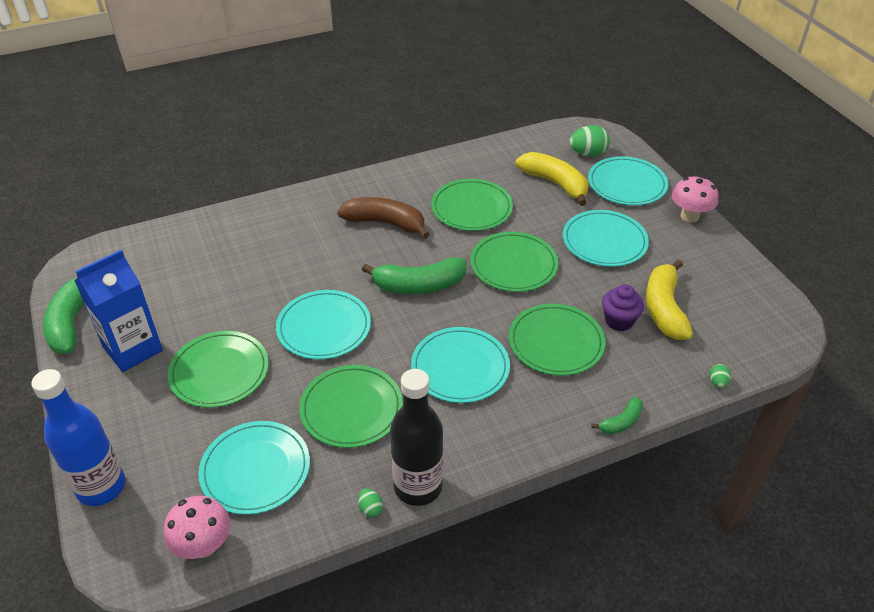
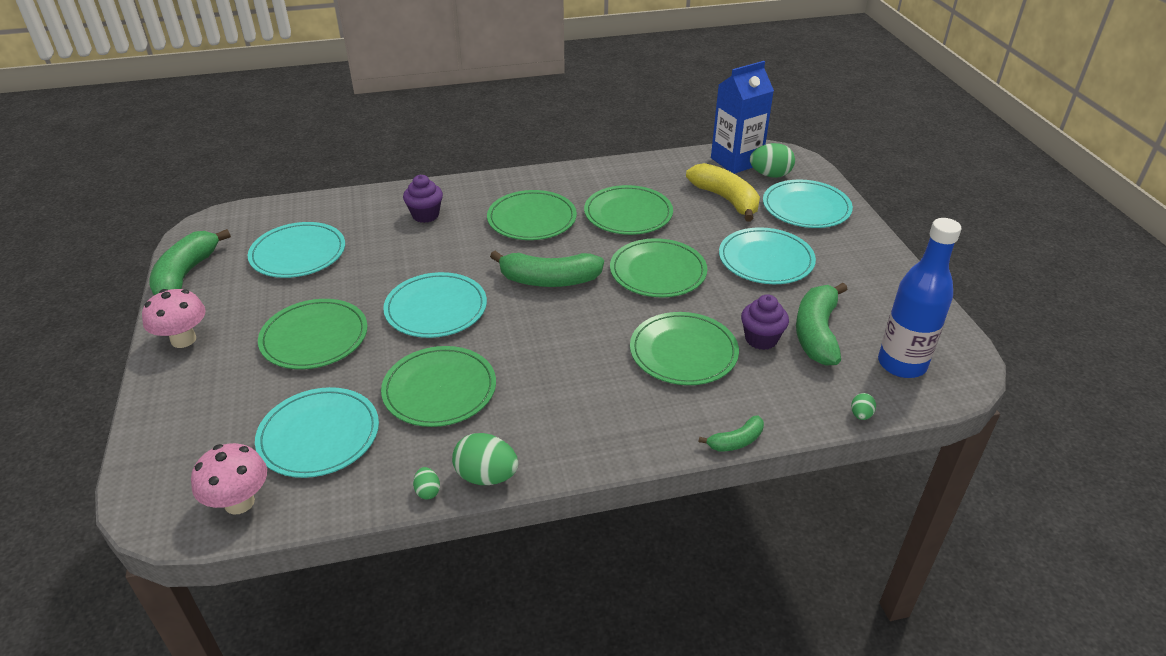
camera: 10 degrees right, 5 degrees down
blue bottle [31,369,125,506] -> blue bottle moved to [878,218,961,378]
blue carton [74,250,163,372] -> blue carton moved to [711,61,774,174]
brown banana [337,197,430,239] -> green plate [487,190,577,240]
black bottle [390,369,443,506] -> green egg [452,433,518,485]
turquoise plate [411,327,510,403] -> turquoise plate moved to [248,222,345,278]
yellow banana [646,259,693,340] -> green banana [796,283,848,366]
pink mushroom [672,176,718,223] -> pink mushroom moved to [142,289,206,348]
none -> purple cupcake [403,175,443,223]

